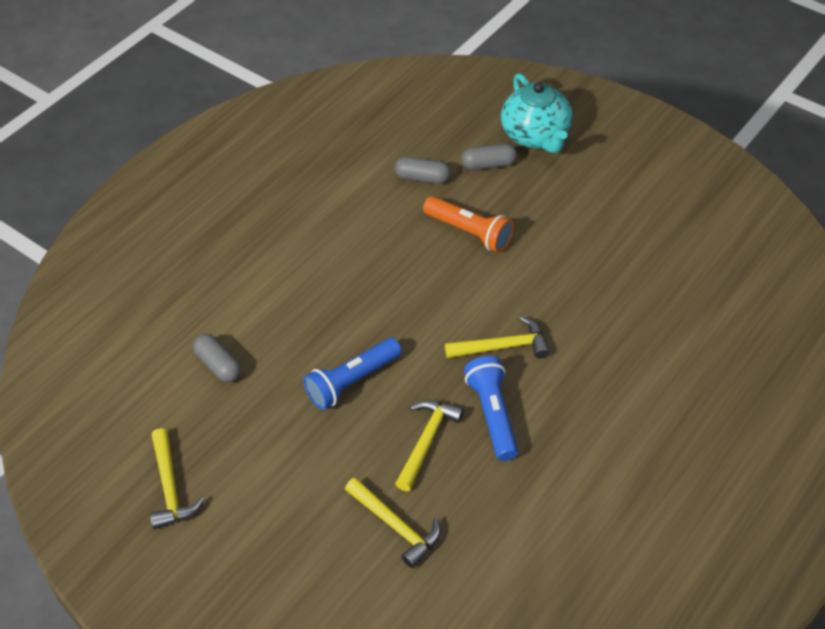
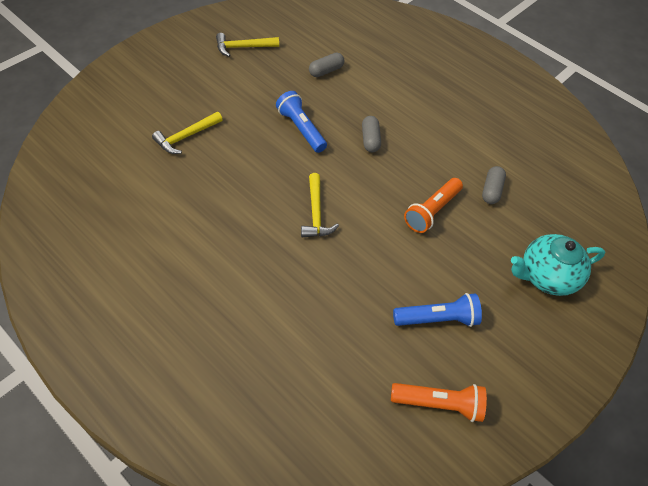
camera: 90 degrees right, 5 degrees up
yellow hammer [395,400,464,491] -> none
grey capsule [461,143,517,170] -> grey capsule moved to [362,116,381,152]
blue flashlight [464,356,518,461] -> blue flashlight moved to [393,293,482,327]
none -> orange flashlight [391,383,487,422]

